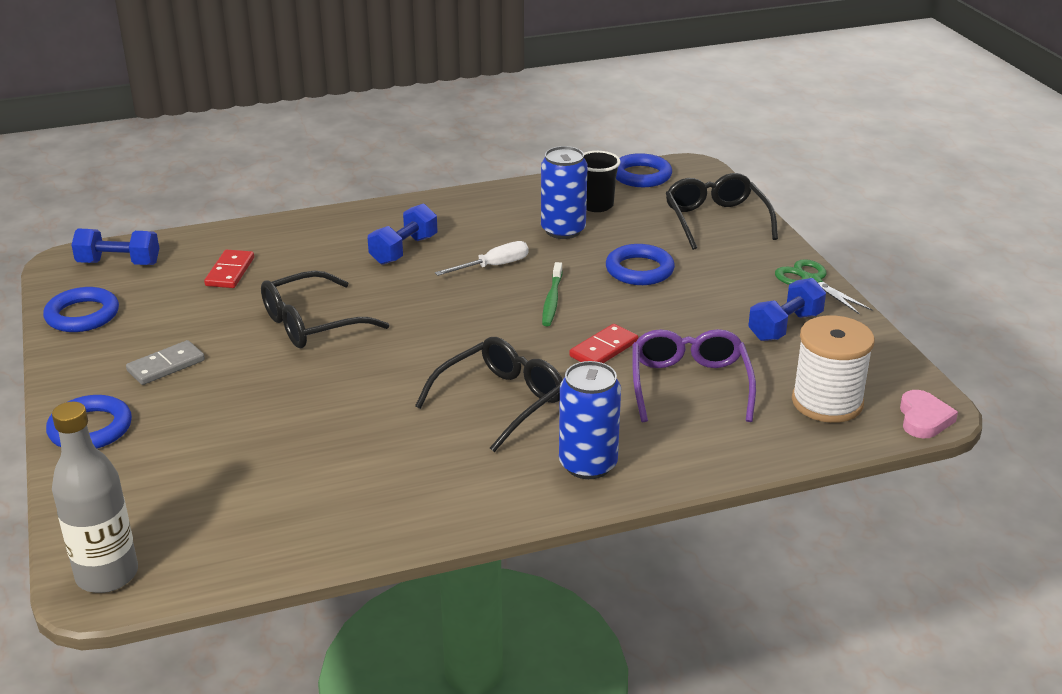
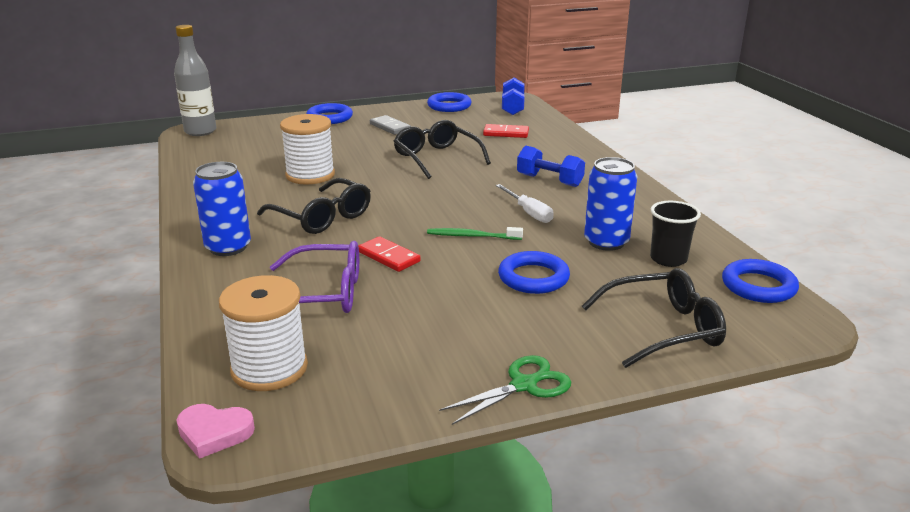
camera: 90 degrees right, 5 degrees down
blue dumbbell [748,278,826,341] -> none
none -> white spool [280,114,335,184]

